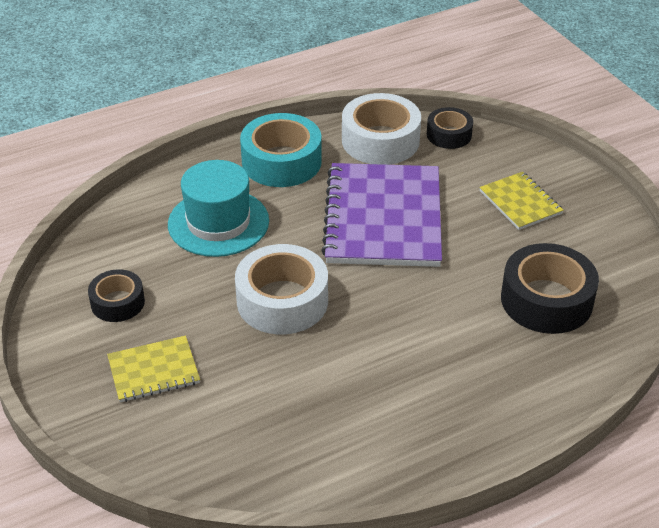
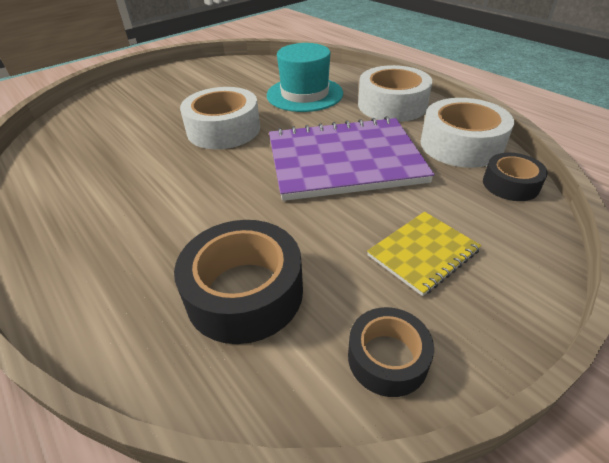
camera: 80 degrees right, 0 degrees up
black tape [88,269,145,322] -> black tape moved to [348,307,434,397]
yellow notebook [107,336,200,402] -> none
turquoise tape [240,113,322,187] -> white tape [358,65,432,122]

